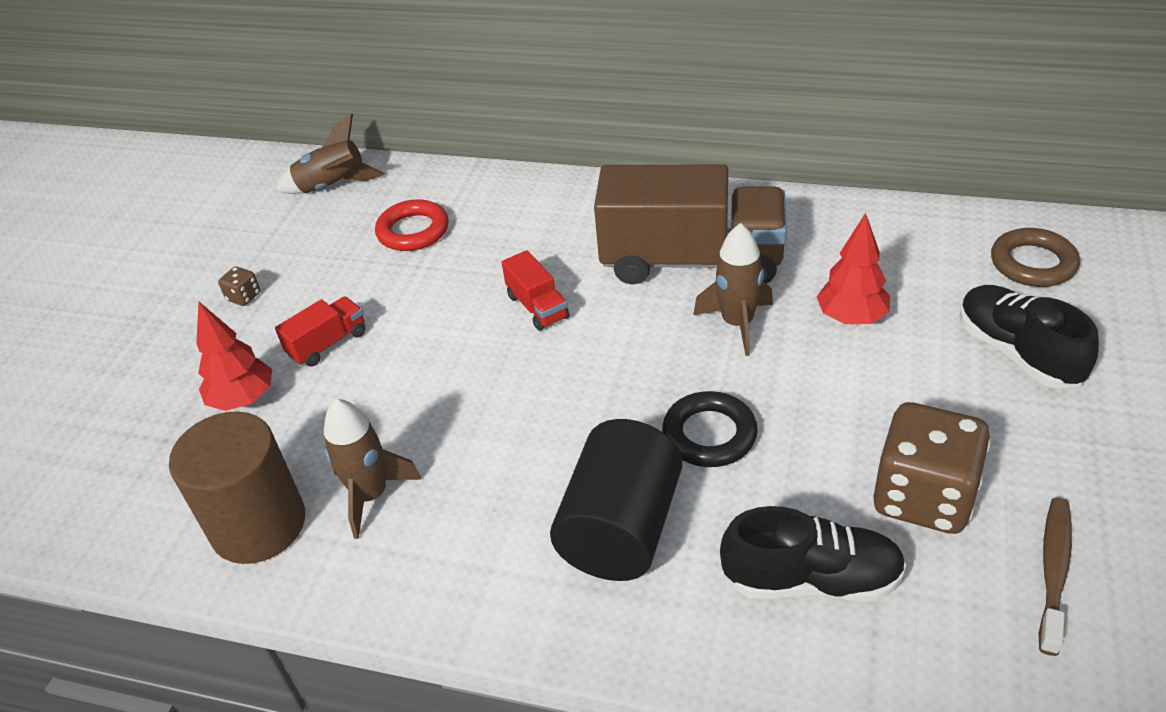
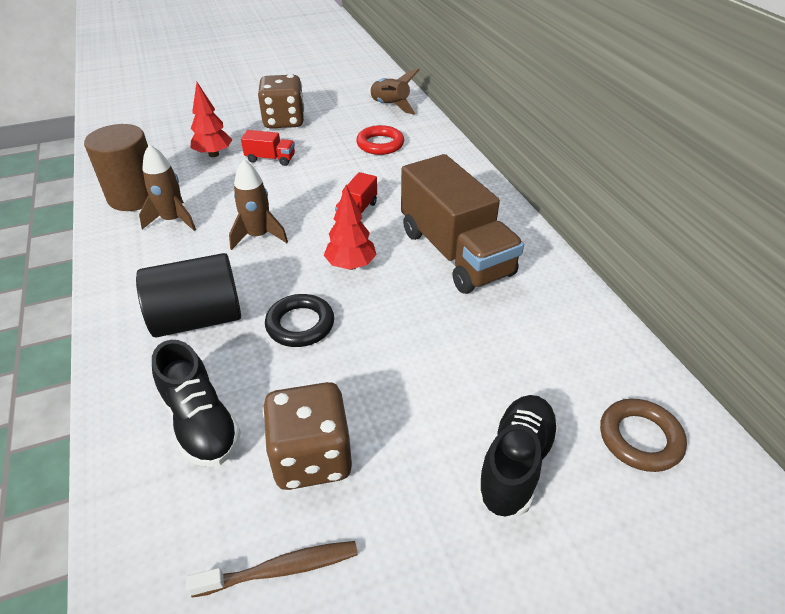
camera: 50 degrees right, 0 degrees up
brown dice [218,267,260,306] -> brown dice [258,75,304,128], size x2.47
brown rocket [693,223,773,356] -> brown rocket moved to [229,159,288,250]
red tree [817,213,890,324] -> red tree moved to [324,185,377,270]

